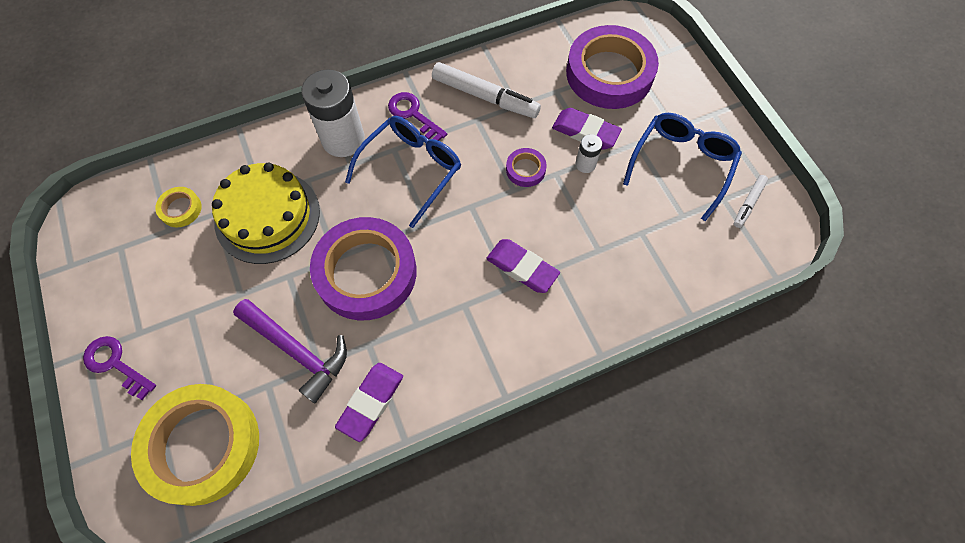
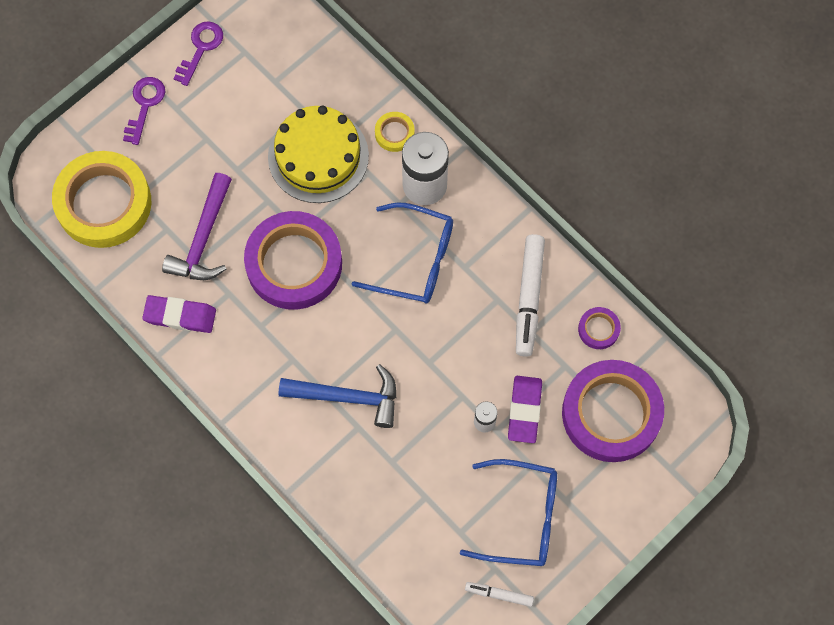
camera: 70 degrees right, 5 degrees up
yellow tape [155,187,202,227] -> yellow tape moved to [375,112,415,152]
purple key [388,92,447,141] -> purple key moved to [173,21,223,86]
purple eraser [486,239,560,293] -> blue hammer [278,364,396,428]
purple tape [506,148,547,187] -> purple tape moved to [578,307,621,349]

